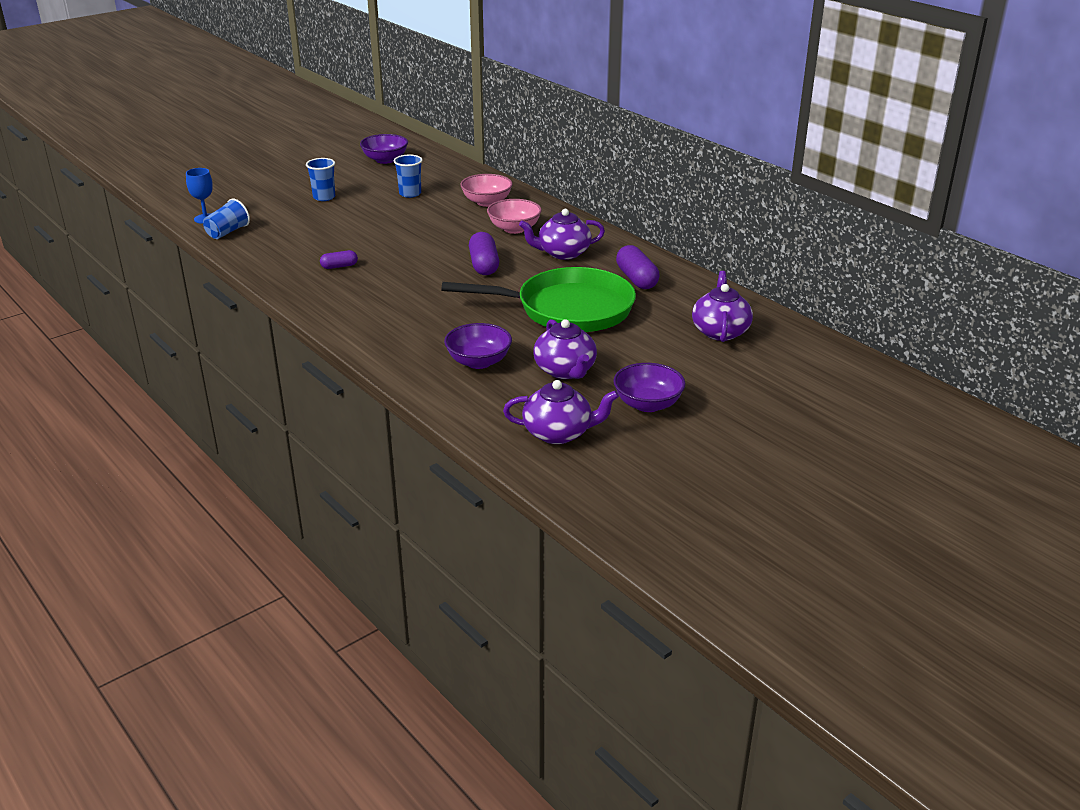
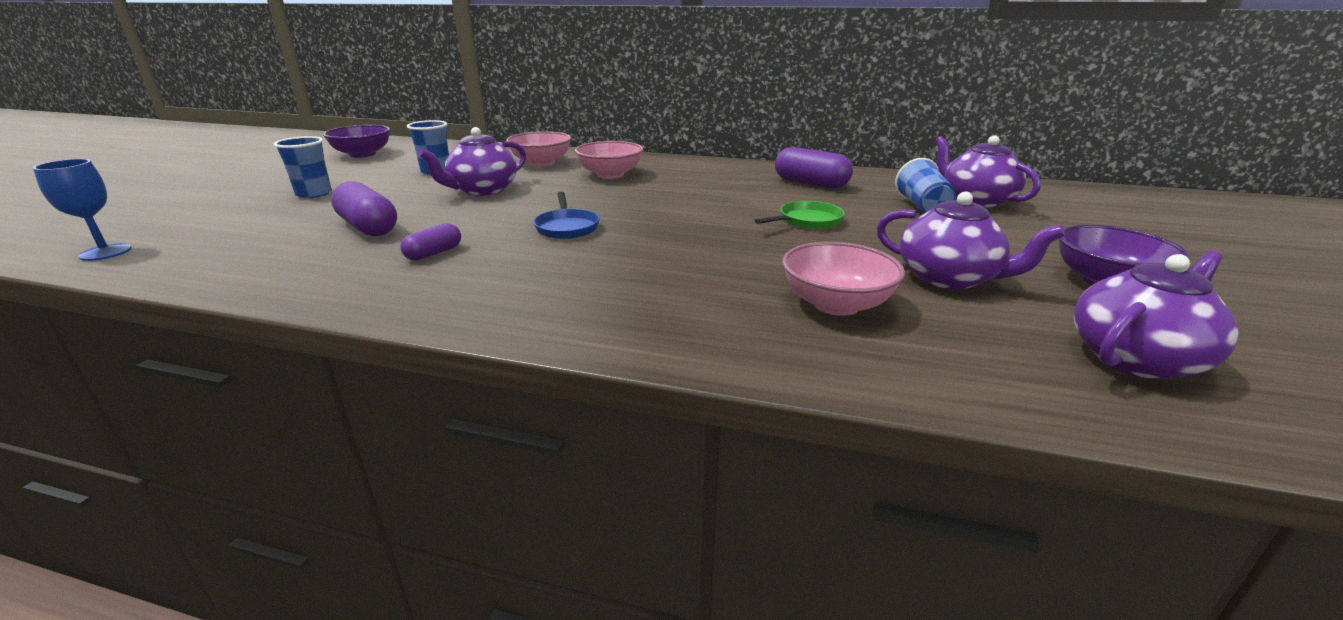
camera: 35 degrees left, 5 degrees down
blue cup [203,199,250,239] -> blue cup moved to [895,158,956,213]
green pan [441,267,636,332] -> green pan [754,201,845,229], size x0.40
purple bowl [444,323,512,369] -> pink bowl [782,242,905,316]
purple capsule [469,232,499,275] -> purple capsule moved to [331,181,397,236]
purple teapot [519,209,605,260] -> purple teapot moved to [418,127,526,196]
none -> blue pan [534,192,600,239]

